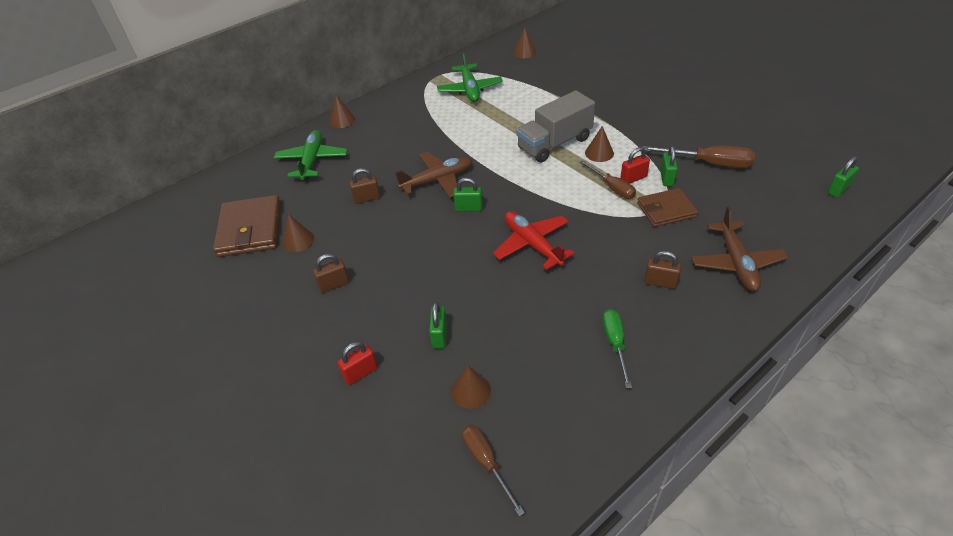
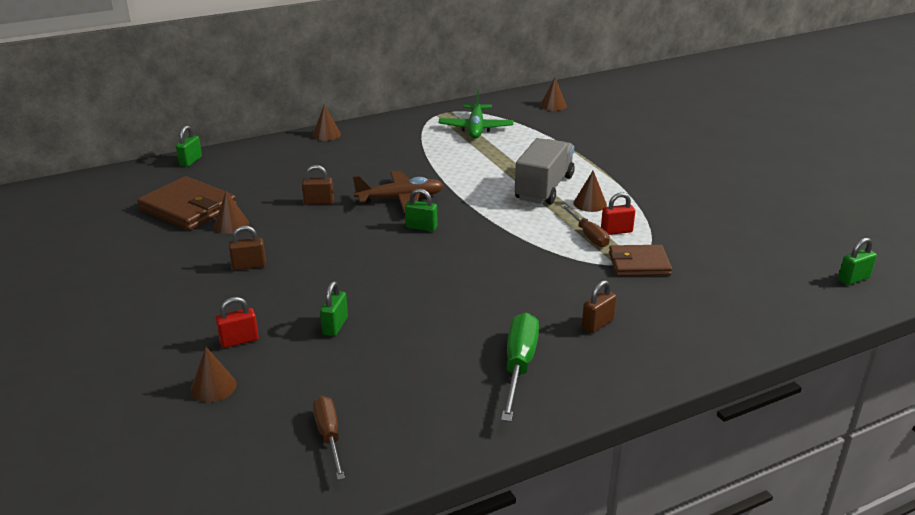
camera: 10 degrees right, 15 degrees down
brown wallet [213,195,281,257] -> brown wallet turned 60 degrees counterclockwise [137,176,237,230]
green plane [274,130,348,180] -> none
brown cone [451,366,491,409] -> brown cone moved to [190,347,237,402]
red plane [493,211,575,270] -> none
grey truck [516,90,595,163] -> grey truck turned 135 degrees clockwise [515,138,575,205]
green screwdriver [603,309,632,388] -> green screwdriver [501,312,539,422], size x1.52
brown screwdriver [643,146,755,168] -> none
brown padlock [644,251,681,289] -> brown padlock turned 75 degrees counterclockwise [582,280,617,333]
green padlock [660,146,678,186] -> green padlock moved to [176,126,202,167]
brown plane [691,207,788,291] -> none

